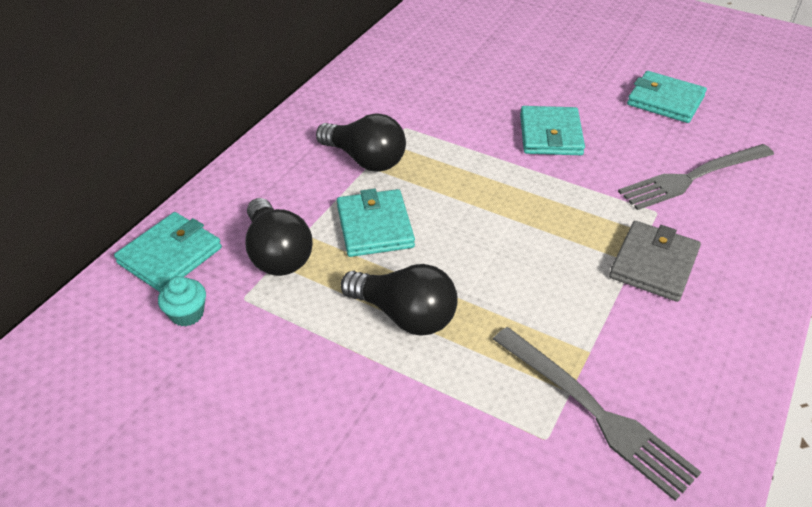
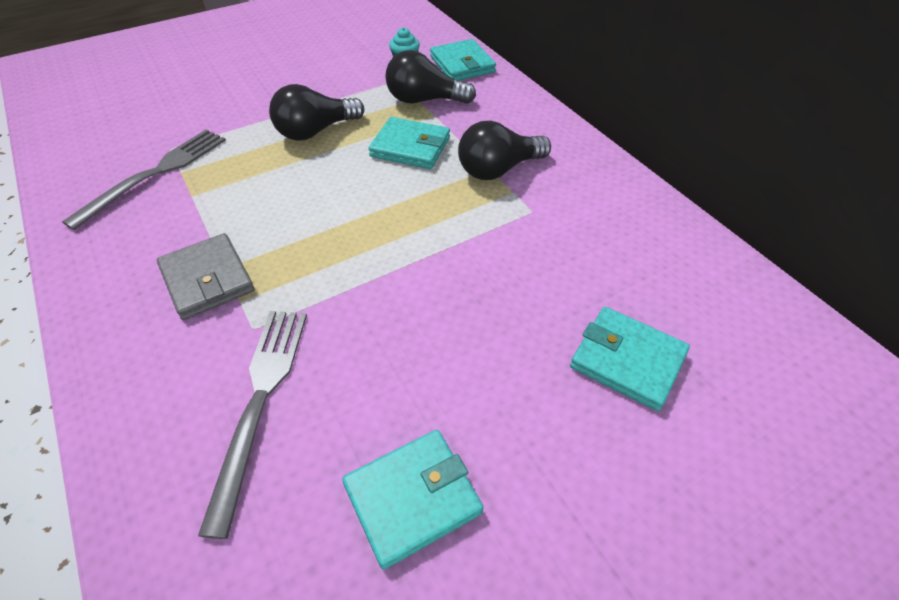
camera: 120 degrees right, 5 degrees up
grey fork [493,327,701,501] -> grey fork turned 135 degrees clockwise [62,129,226,230]
turquoise wallet [520,106,585,155] -> turquoise wallet moved to [570,307,690,411]

